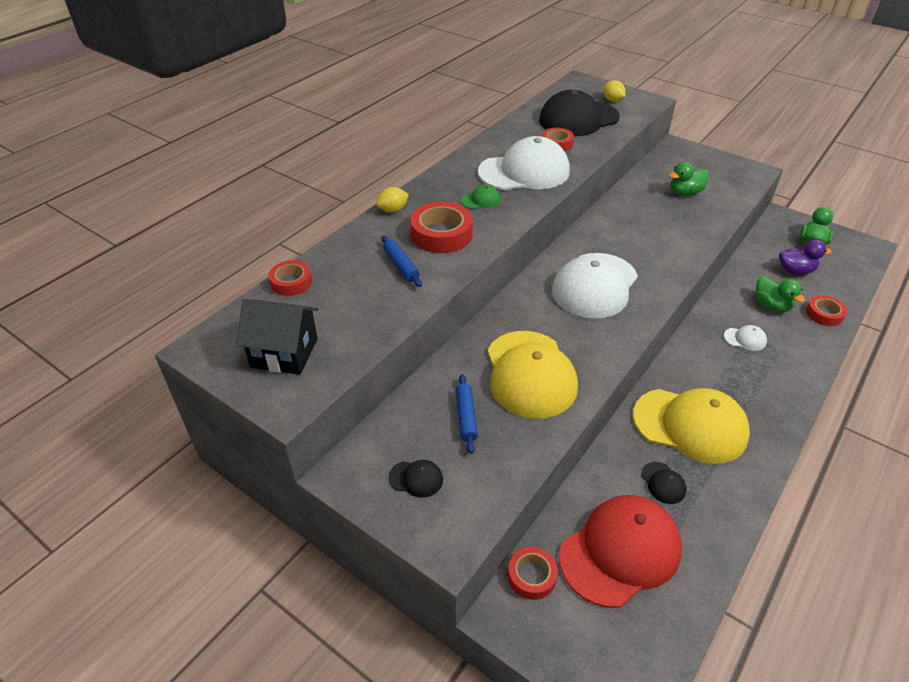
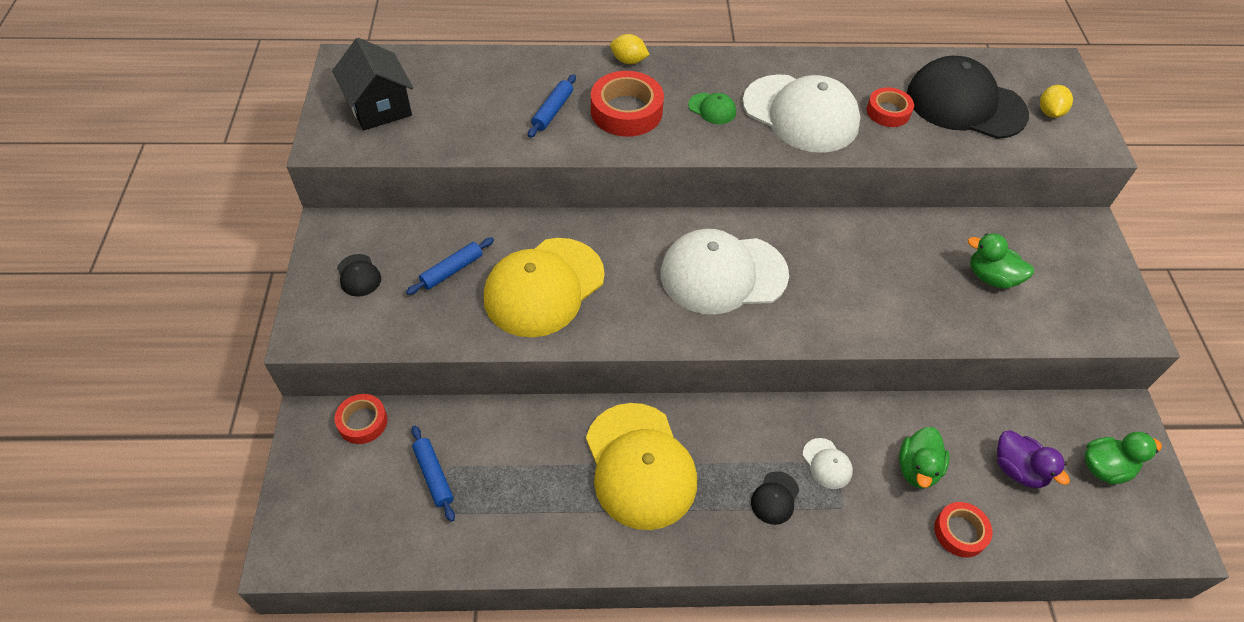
camera: 50 degrees right, 10 degrees up
red tape [269,260,312,296] -> none
red cap [559,495,682,608] -> blue rolling pin [411,425,455,522]
black cap [641,462,686,504] -> black cap moved to [751,471,799,525]

